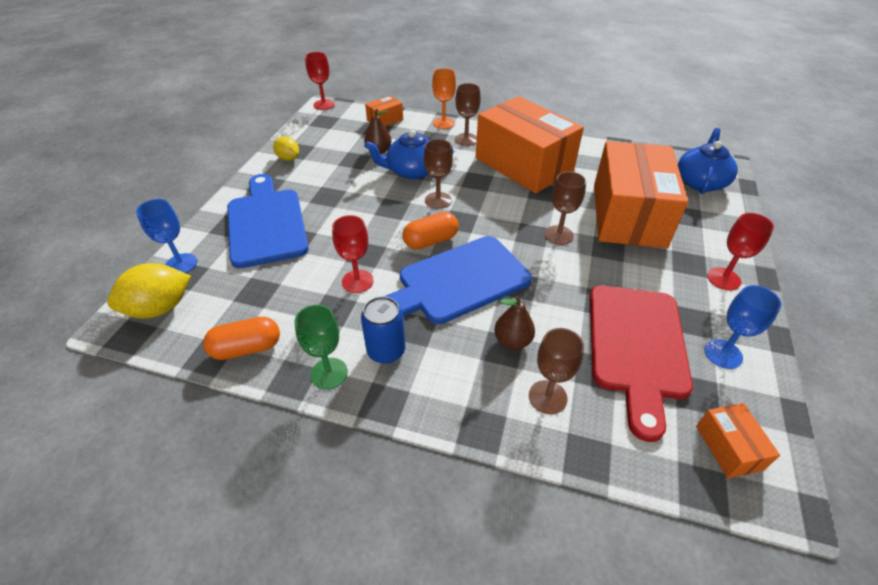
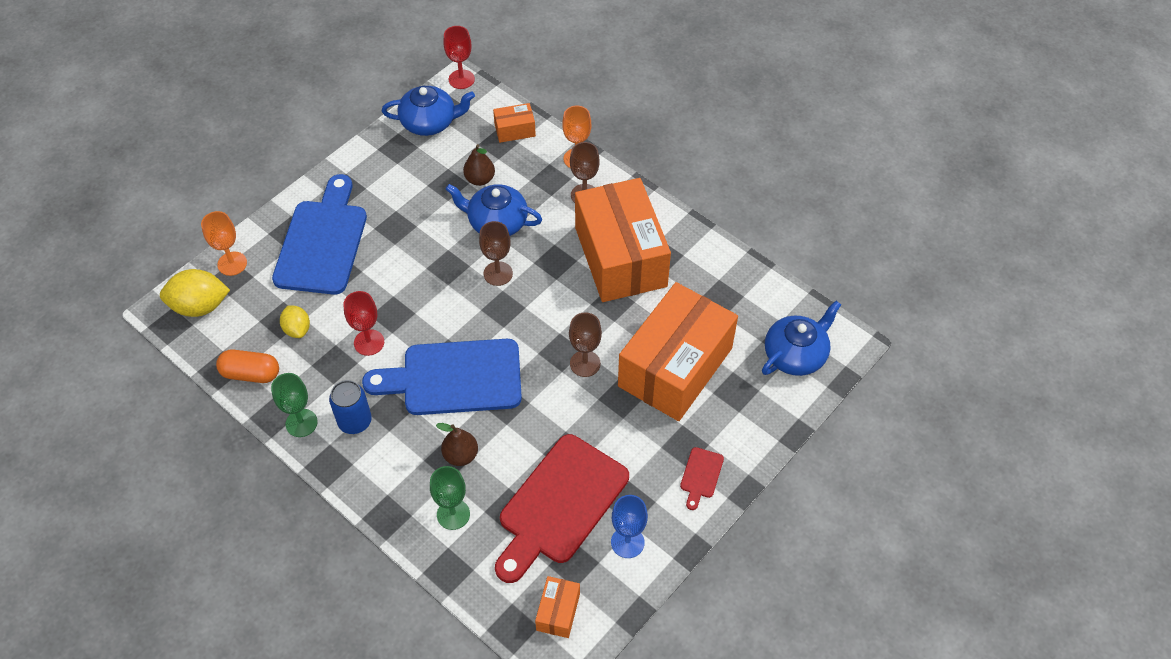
camera: 25 degrees right, 10 degrees up
blue goblet [136,199,197,273] -> orange goblet [201,211,247,276]
yellow lemon [273,136,299,161] -> yellow lemon moved to [280,305,310,338]
orange capsule [403,212,459,249] -> none
brown goblet [529,328,584,414] -> green goblet [430,466,470,530]
red goblet [707,213,774,290] -> red cutting board [680,447,724,510]
none -> blue teapot [382,86,475,136]

